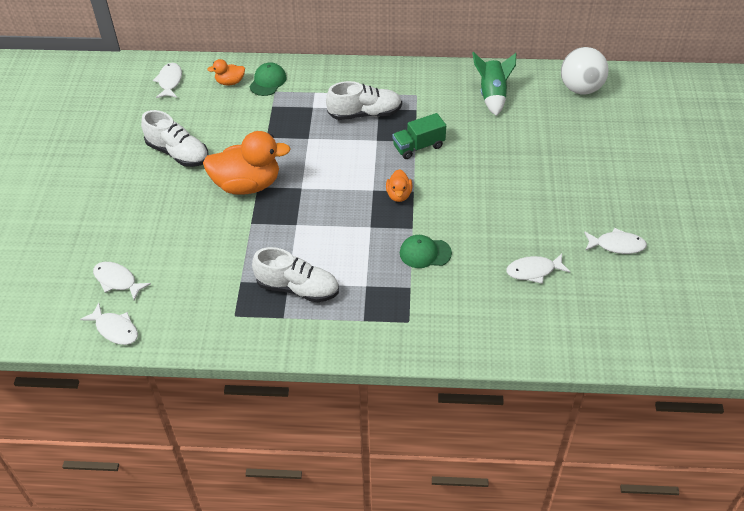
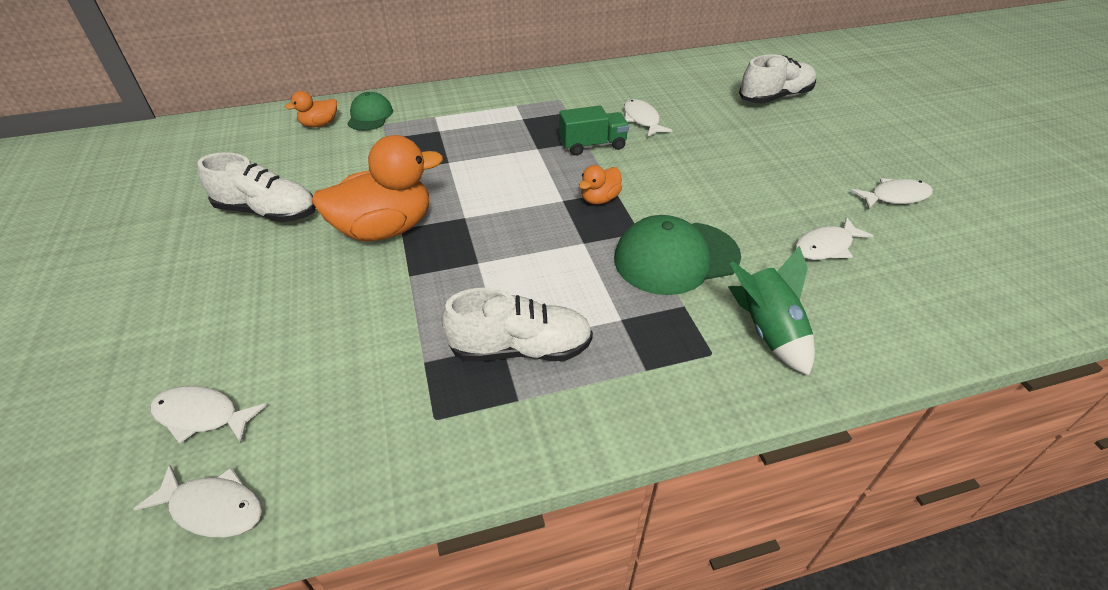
camera: 20 degrees left, 5 degrees down
white fish [153,63,182,98] -> white fish moved to [624,99,673,137]
white shoe [326,81,402,120] -> white shoe moved to [739,54,816,103]
orange duck [386,169,412,202] -> orange duck turned 60 degrees clockwise [579,165,622,204]
green truck [392,113,446,159] -> green truck turned 150 degrees counterclockwise [559,106,629,156]
green cap [400,235,452,268] -> green cap [614,215,741,295], size x1.71
green rocket [472,52,516,116] -> green rocket moved to [728,246,815,375]
white ball [561,47,609,95] -> none

